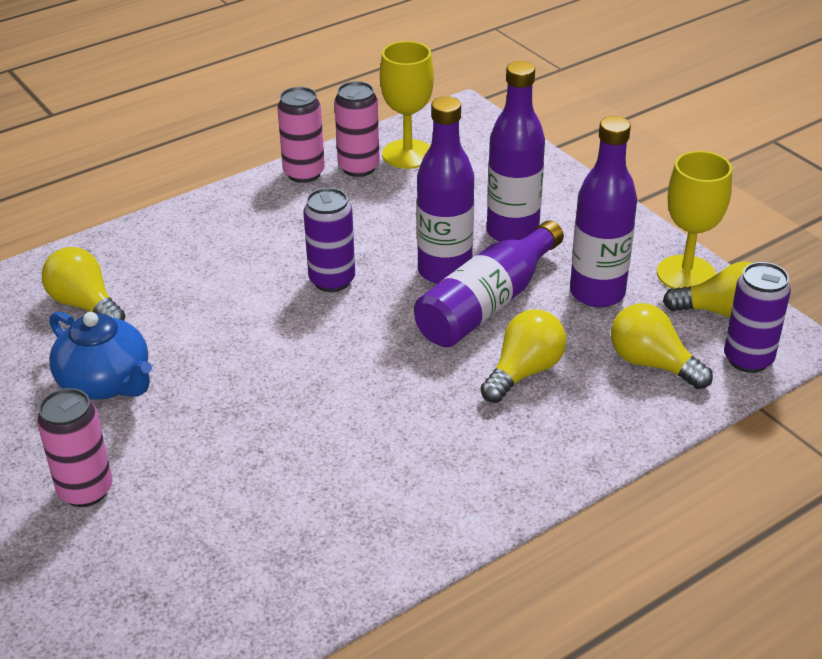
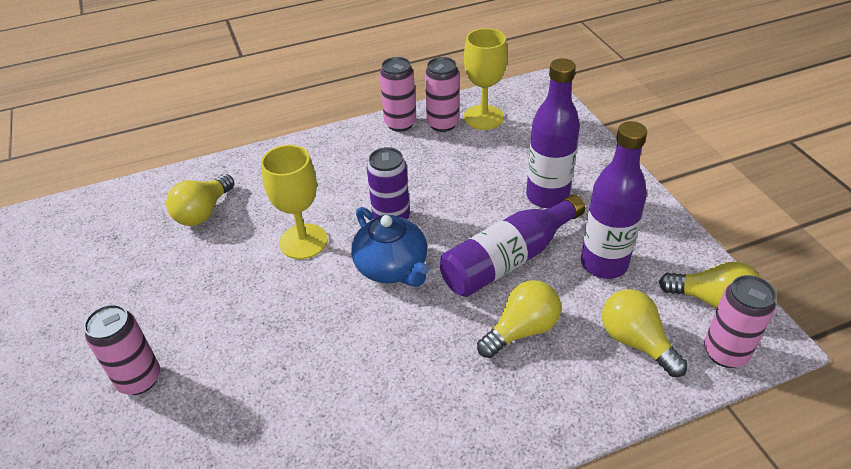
camera: 15 degrees right, 5 degrees up
yellow light bulb [42,247,125,321] -> yellow light bulb turned 120 degrees counterclockwise [166,174,235,226]
blue teapot [49,311,152,400] -> blue teapot moved to [351,207,429,287]
purple bottle [417,96,474,284] -> none
yellow goblet [657,151,732,289] -> yellow goblet moved to [261,145,328,259]
purple can [724,262,791,373] -> pink can [704,275,776,368]

